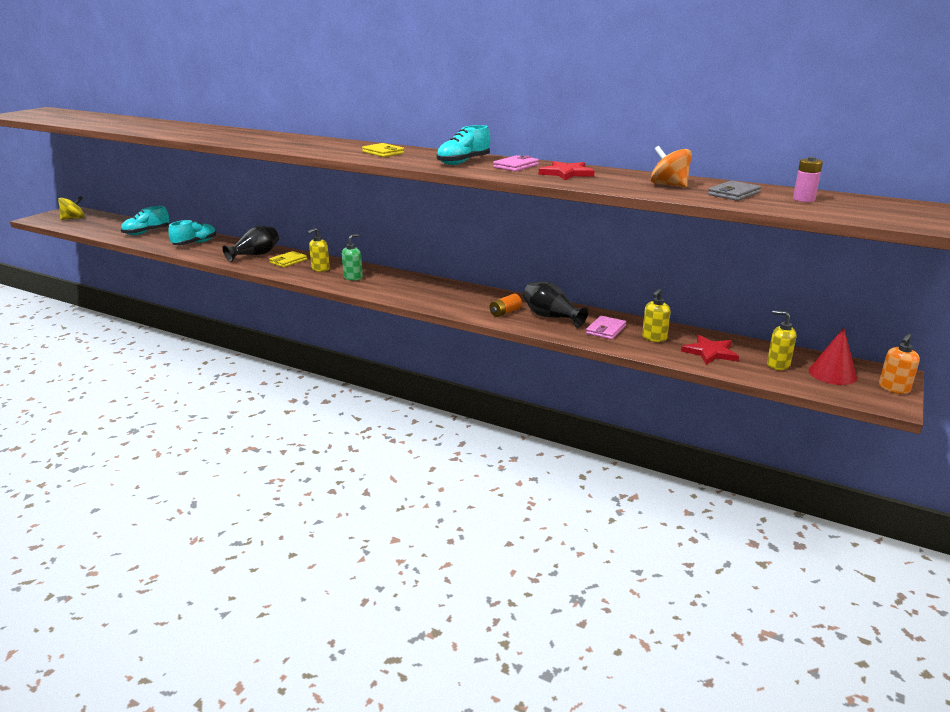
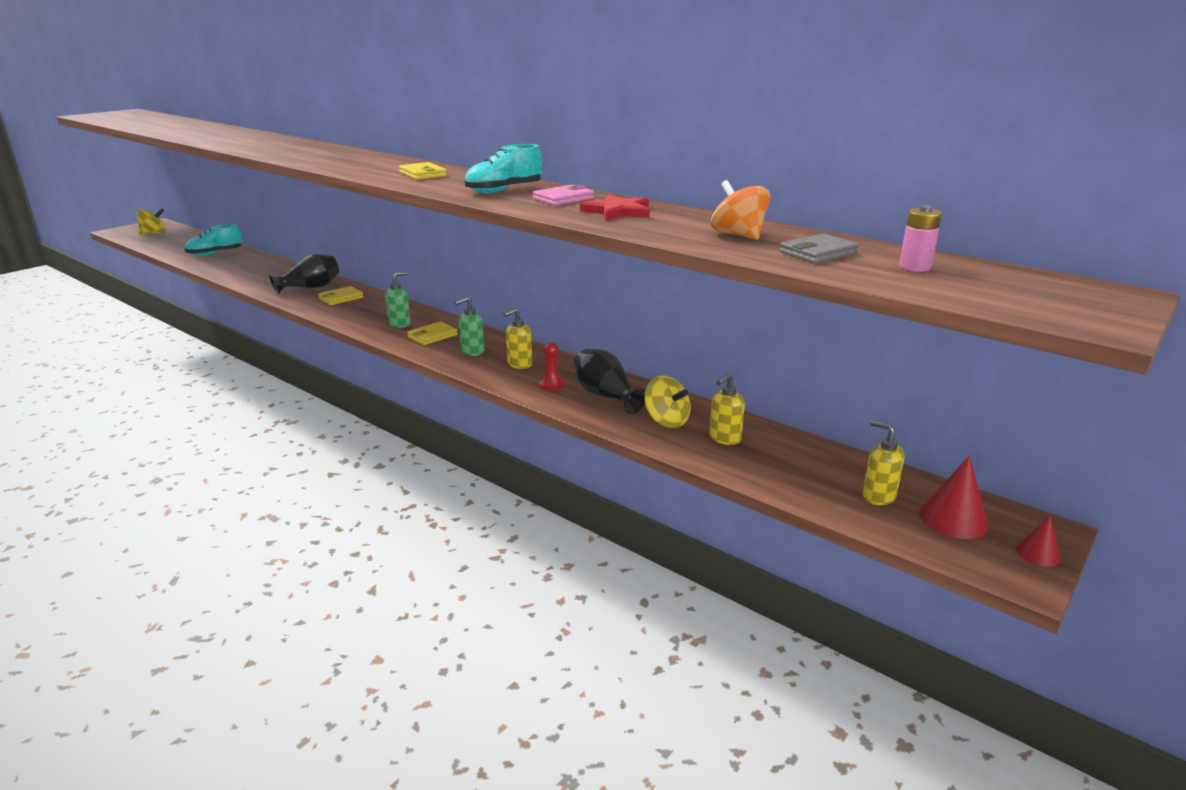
camera: 10 degrees right, 0 degrees up
turquoise shoe [168,220,216,245] -> none
yellow soap dispenser [307,228,330,272] -> yellow soap dispenser moved to [503,308,532,369]
orange battery [490,294,522,317] -> red pawn [539,342,565,391]
pink wallet [586,316,626,340] -> yellow spinning top [644,375,691,428]
red star [681,335,739,365] -> none
orange soap dispenser [879,333,920,394] -> red cone [1016,516,1061,567]
none -> yellow wallet [407,321,458,345]
none -> green soap dispenser [455,297,484,356]

